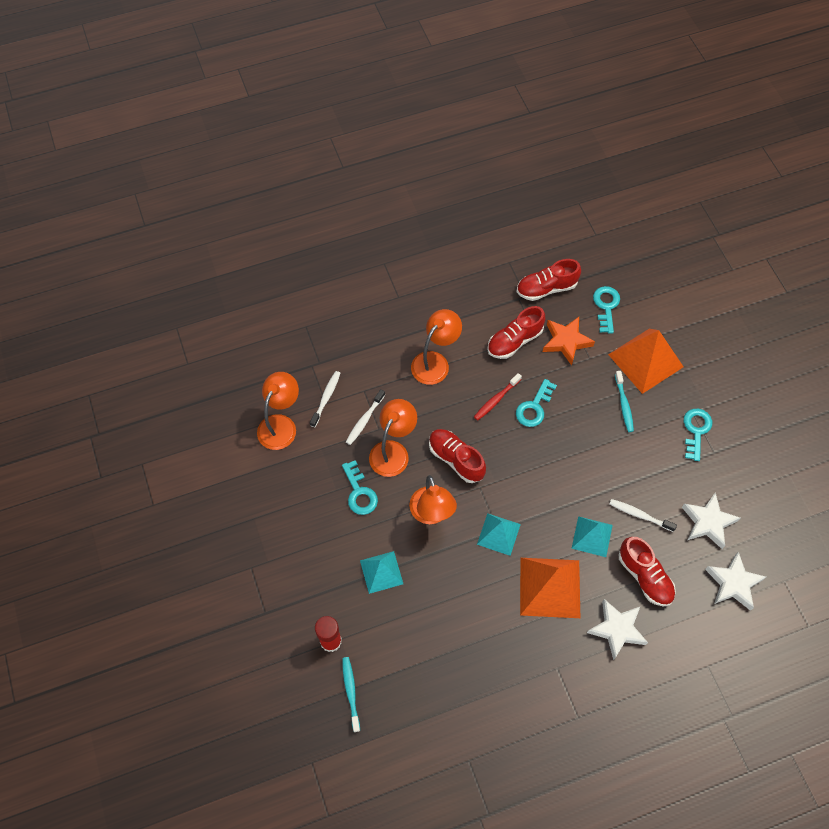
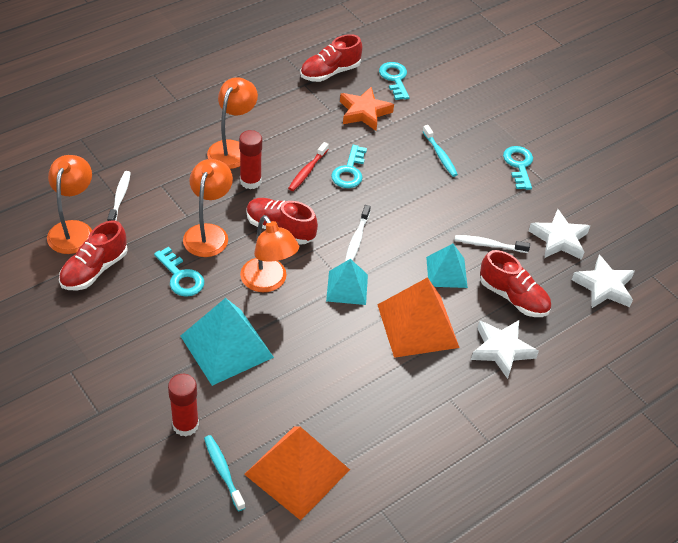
camera: 20 degrees left, 15 degrees down
white toothbrush [346,389,385,445] -> white toothbrush moved to [345,205,371,262]
turquoise pyramid [360,551,403,594] -> turquoise pyramid [181,298,274,386], size x1.66
red shoe [487,306,545,359] -> red shoe moved to [59,220,128,290]
orange pyramid [608,329,683,394] -> orange pyramid moved to [244,426,350,520]
none -> red glue stick [239,130,262,189]

